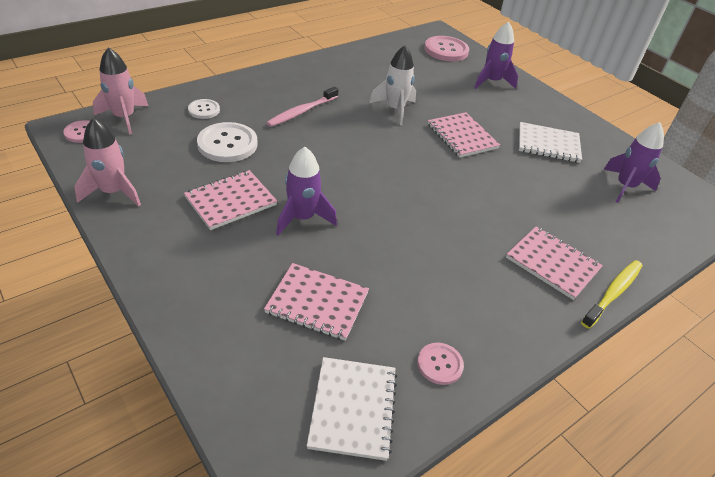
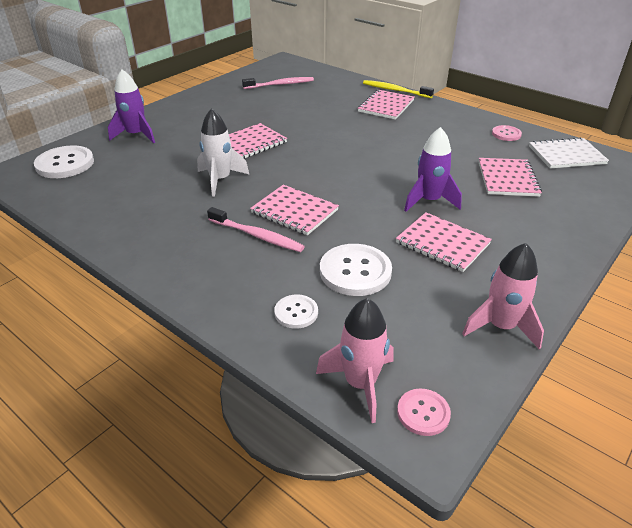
camera: 100 degrees left, 5 degrees down
pink button [424,36,469,61] -> white button [34,146,94,178]
white notebook [519,122,582,163] -> none
purple rocket [603,122,664,203] -> pink toothbrush [242,77,314,89]
none -> pink notebook [250,185,339,235]

